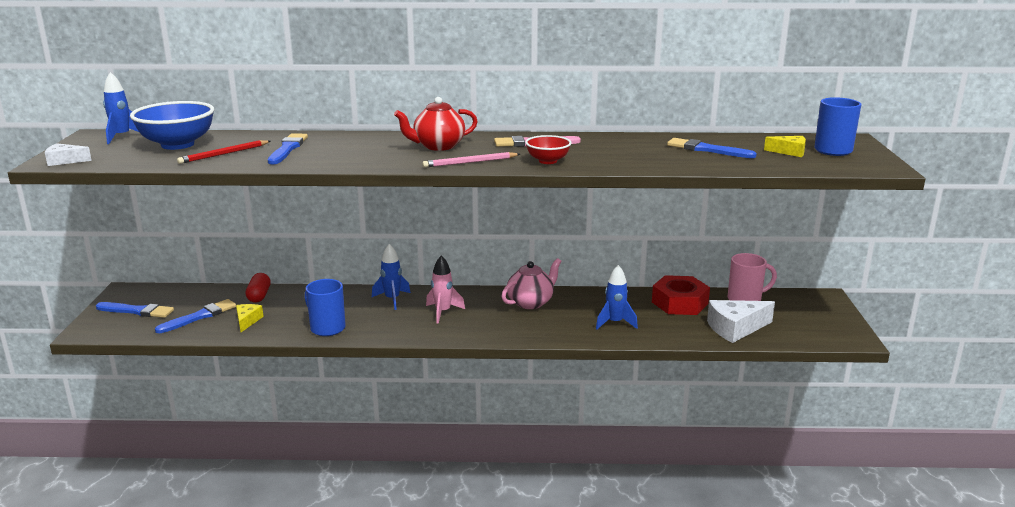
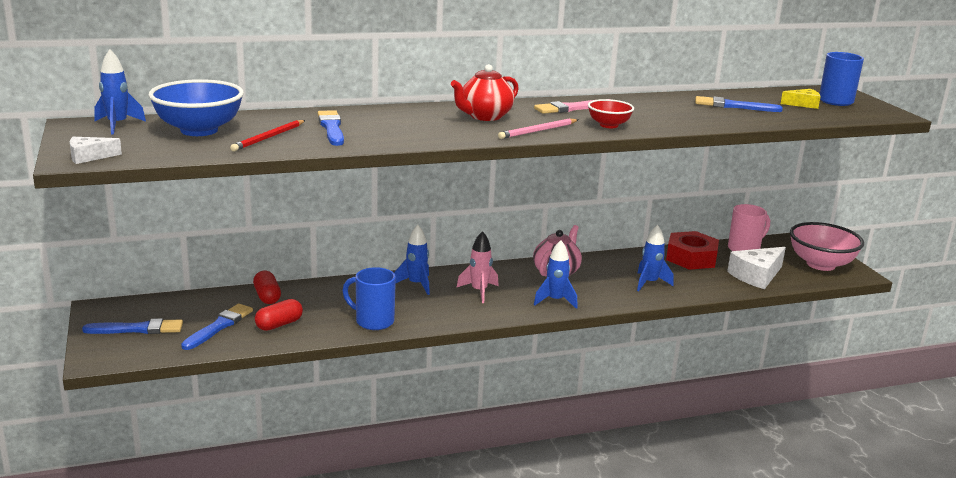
camera: 20 degrees left, 0 degrees up
yellow cheese [236,304,264,332] -> red capsule [255,299,303,331]
none -> blue rocket [534,240,578,309]
none -> pink bowl [790,222,864,271]

